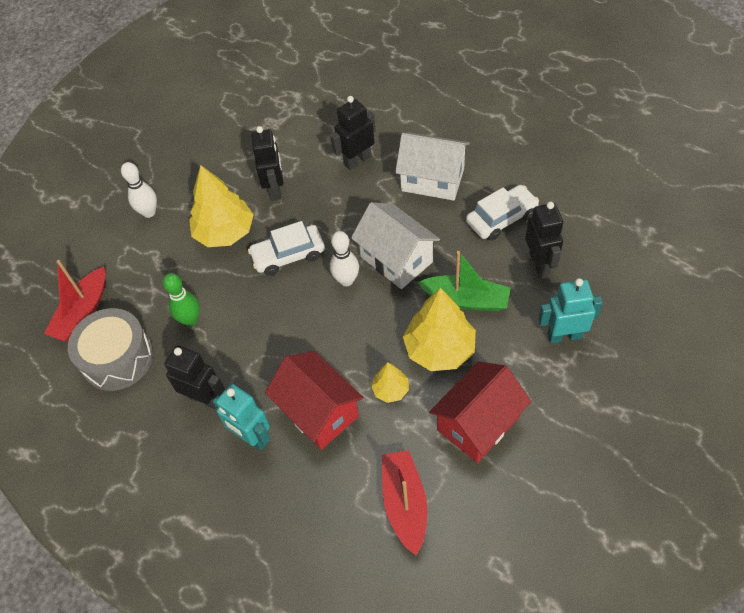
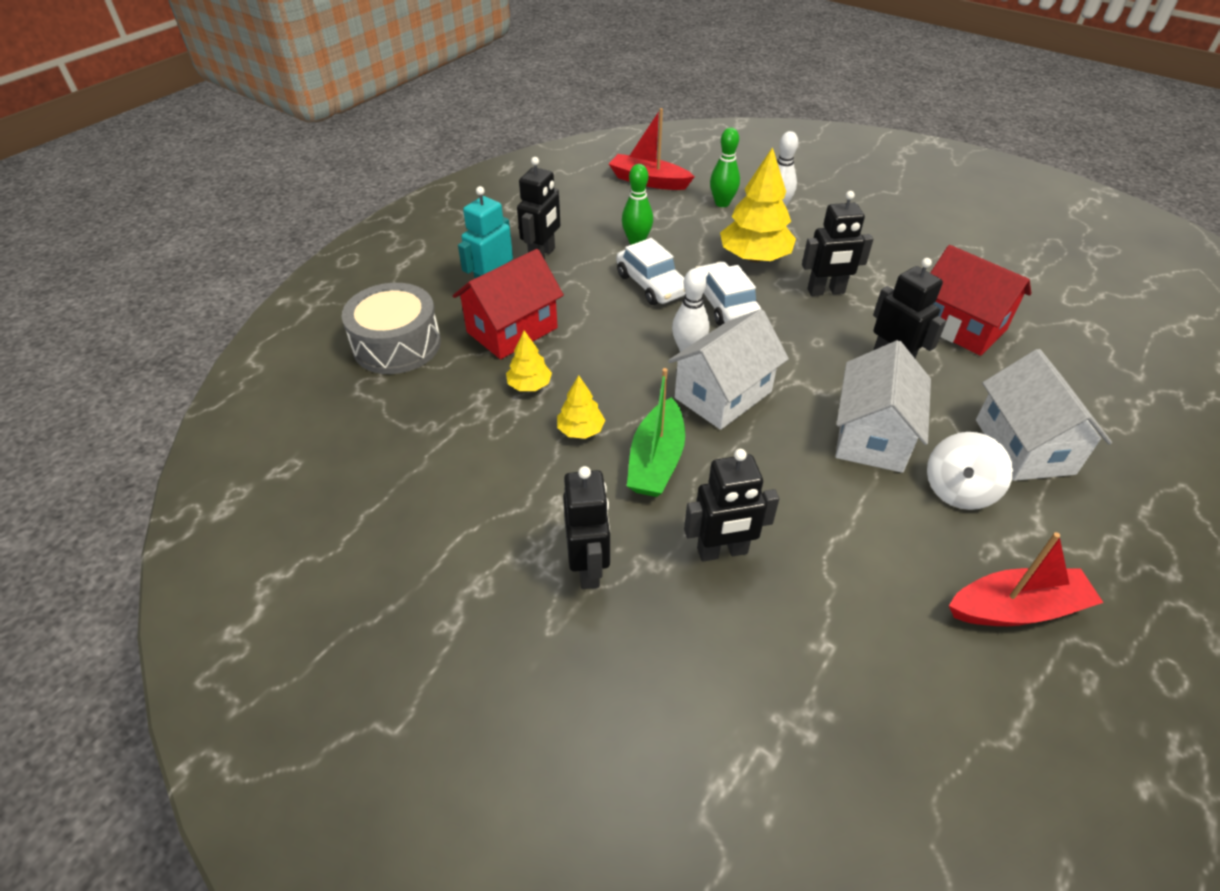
camera: 85 degrees right, 10 degrees down
grey drum [68,308,153,391] -> grey drum moved to [342,283,441,374]
red boat [382,450,427,555] -> red boat moved to [949,532,1104,626]
yellow tree [403,288,476,371] -> yellow tree [557,375,605,439], size x0.51
red house [429,361,531,463] -> red house moved to [930,245,1031,356]
white car [466,185,539,241] -> white car moved to [616,238,685,305]
turquoise robot [538,278,603,343] -> black robot [563,466,610,589]
none -> green bowling pin [710,128,740,207]
none -> white spinning top [927,432,1013,510]
none -> white house [976,349,1112,481]

